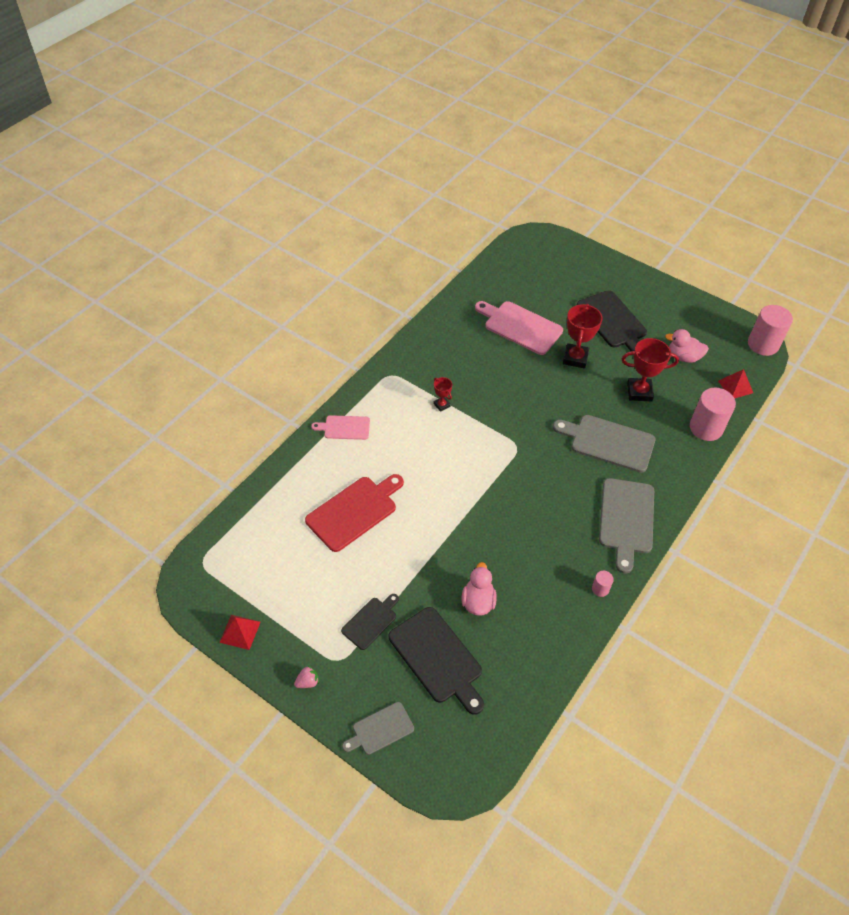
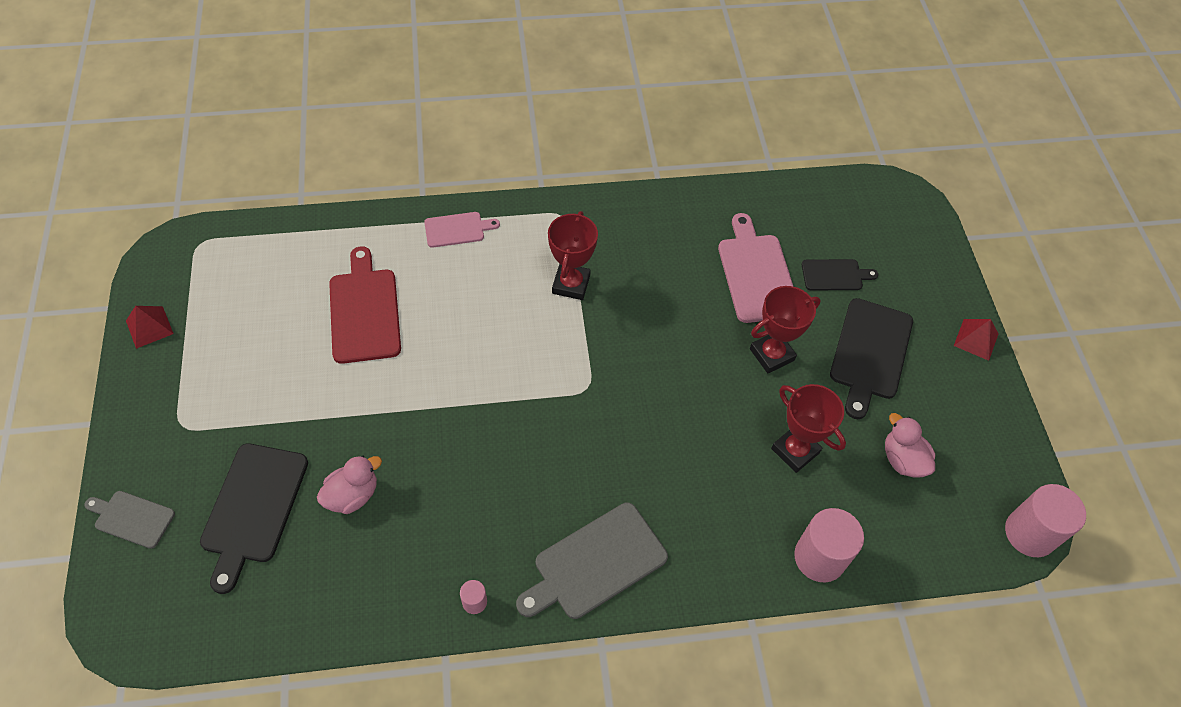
camera: 45 degrees right, 5 degrees up
pink strawberry [294,666,319,688] -> none
red cutting board [305,474,404,552] -> red cutting board turned 105 degrees counterclockwise [329,246,401,364]
pink cutting board [311,415,370,440] -> pink cutting board turned 120 degrees clockwise [424,212,500,248]
black cutting board [341,594,399,650] -> black cutting board moved to [802,259,878,291]
red trophy [434,377,452,412] -> red trophy [548,211,598,300], size x1.90
grey cutting board [553,415,656,473] -> none
red pyramid [718,369,753,398] -> red pyramid moved to [954,319,999,361]

